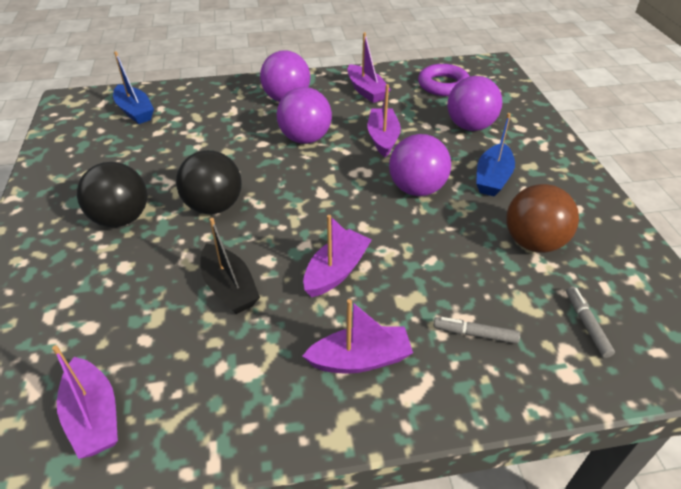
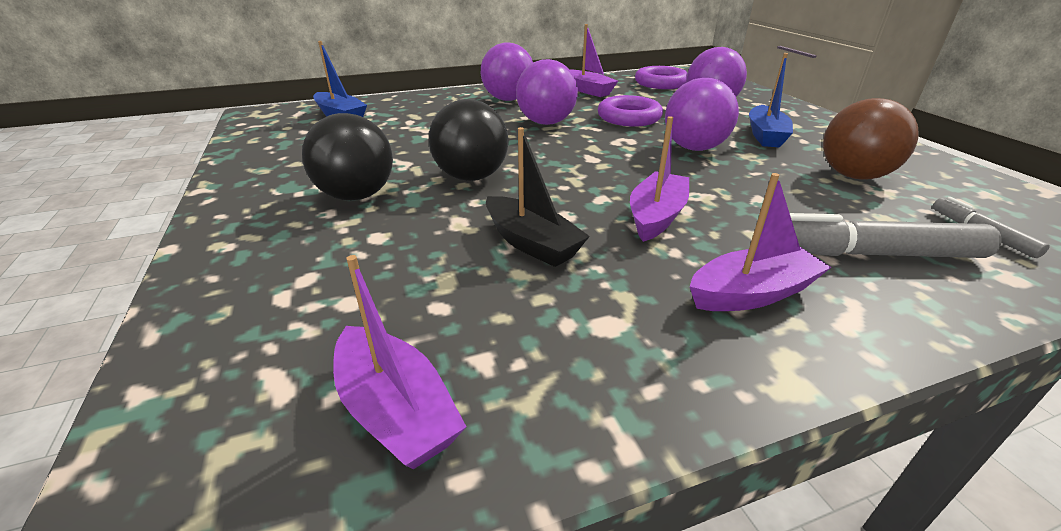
camera: 10 degrees left, 10 degrees down
purple boat [367,84,401,157] -> purple ring [598,95,663,127]
grey marker [433,317,520,344] -> grey marker [790,213,1002,258], size x1.99

